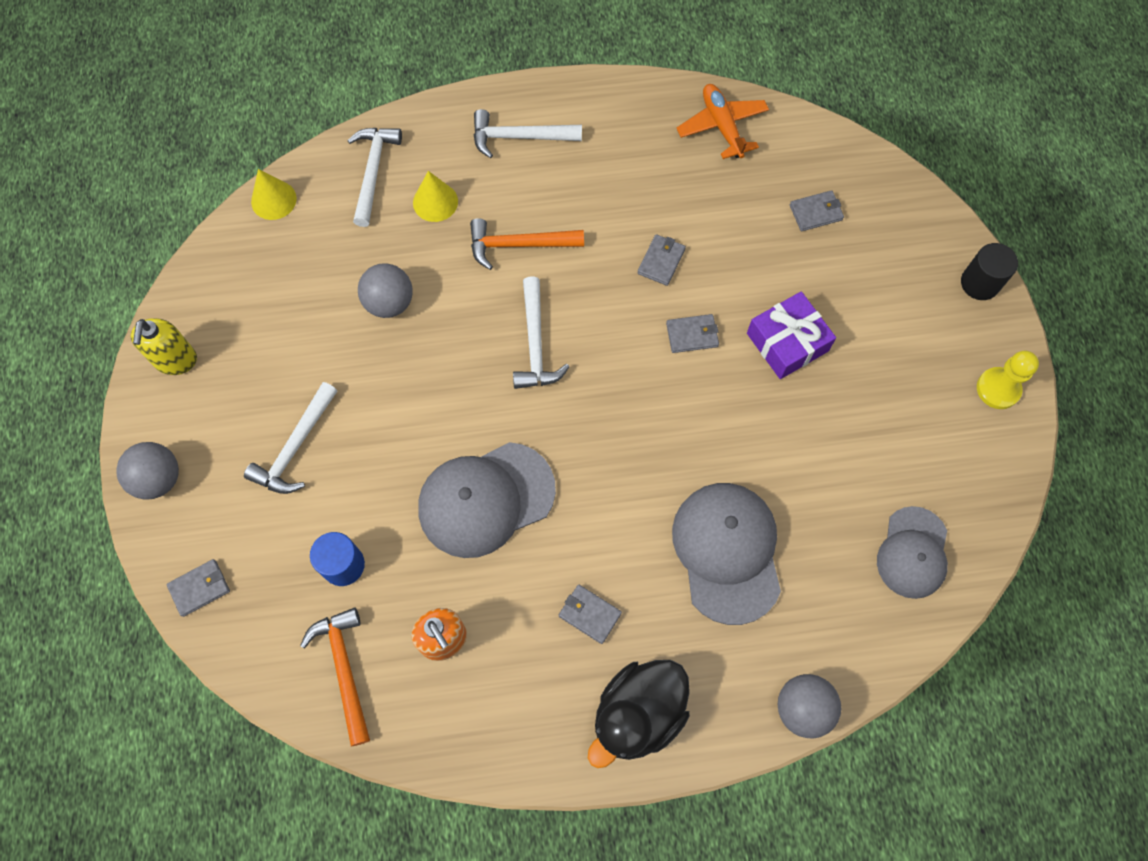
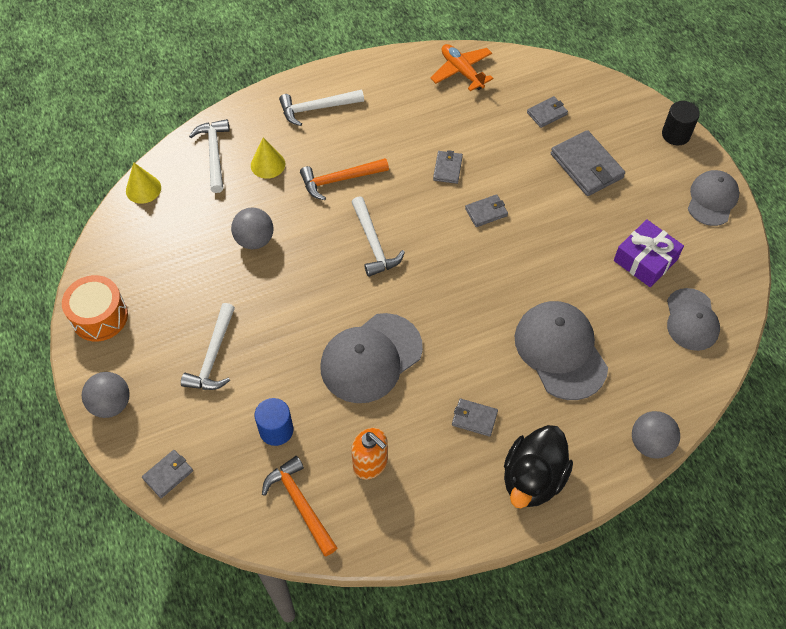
camera: 15 degrees left, 10 degrees down
yellow soap dispenser [131,318,197,375] -> orange drum [62,275,128,341]
purple gift [747,291,836,379] -> purple gift moved to [614,219,684,287]
yellow pawn [977,351,1039,409] -> grey cap [688,170,740,226]
none -> grey wallet [551,130,625,196]

